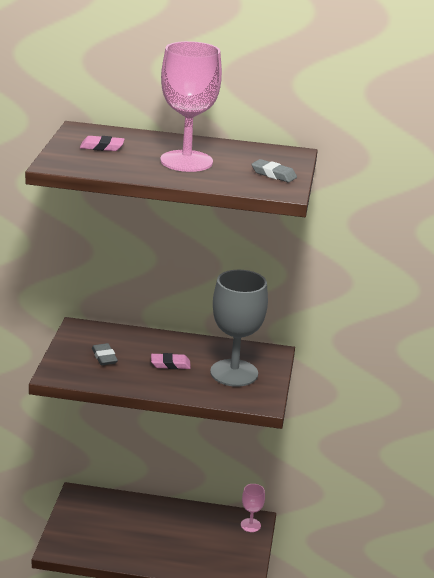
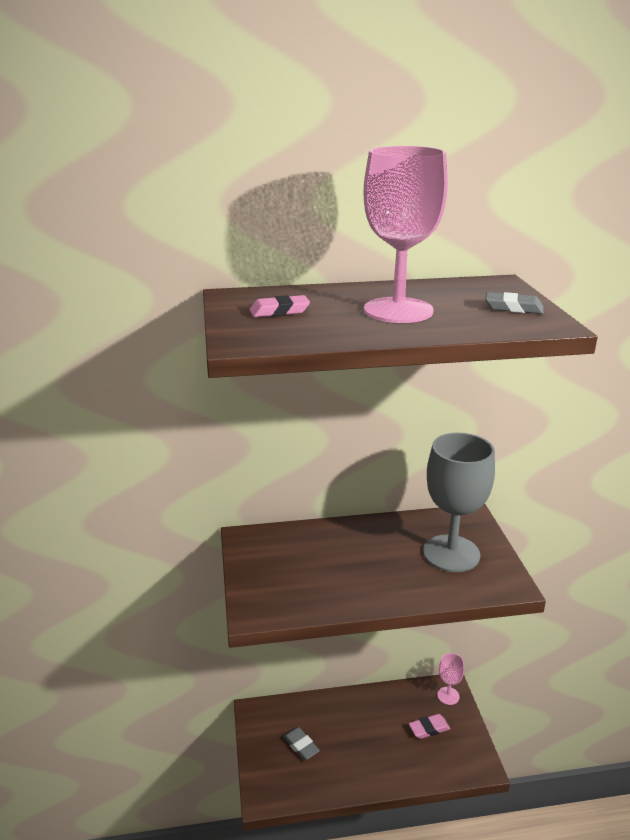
camera: 15 degrees left, 0 degrees up
grey eraser [92,343,118,365] -> grey eraser moved to [283,727,320,760]
pink eraser [151,353,191,369] -> pink eraser moved to [409,714,450,739]

